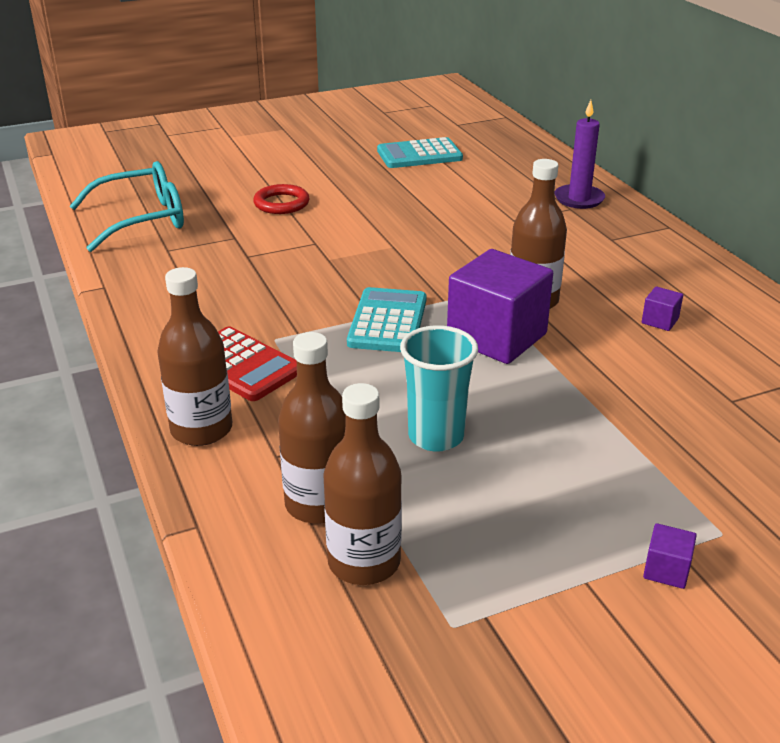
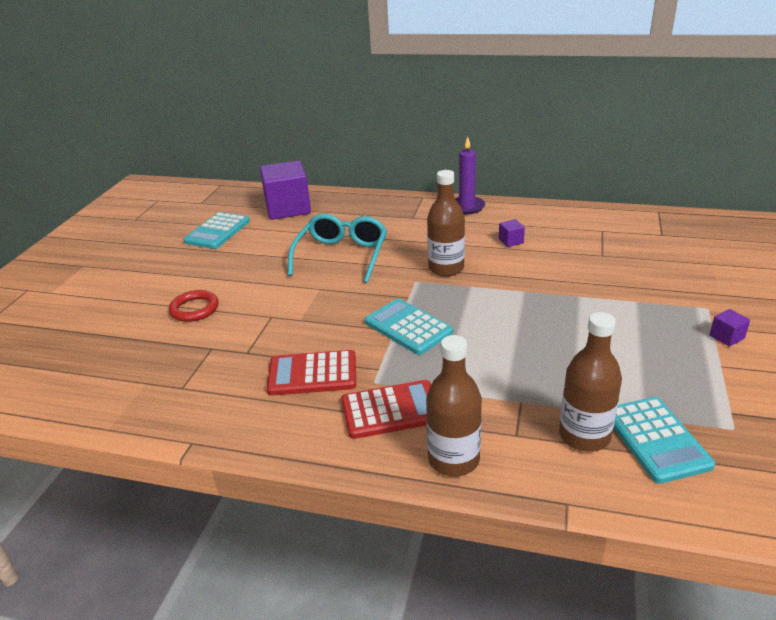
camera: 50 degrees left, 0 degrees up
turquoise glasses [70,161,184,252] -> turquoise glasses moved to [288,214,387,283]
brown bottle [323,383,402,585] -> turquoise calculator [613,397,715,484]
turquoise cup [400,325,478,452] -> none
purple cube [447,249,553,364] -> purple cube moved to [260,160,311,220]
purple candle [554,100,605,209] -> purple candle moved to [455,137,485,214]
none -> red calculator [267,350,356,396]

